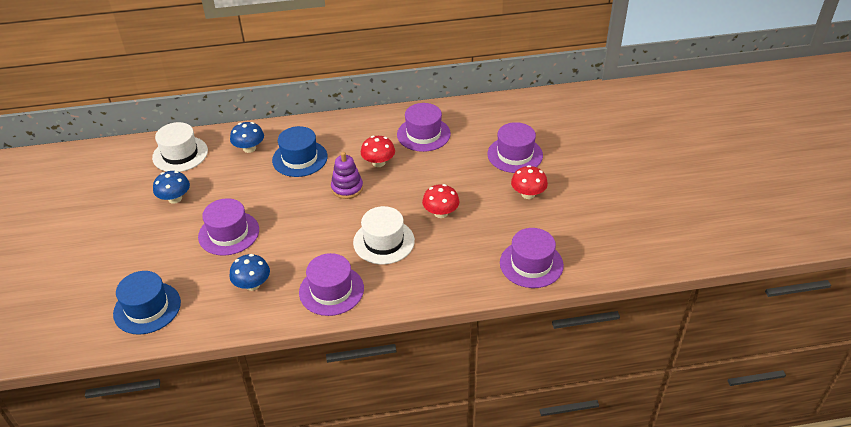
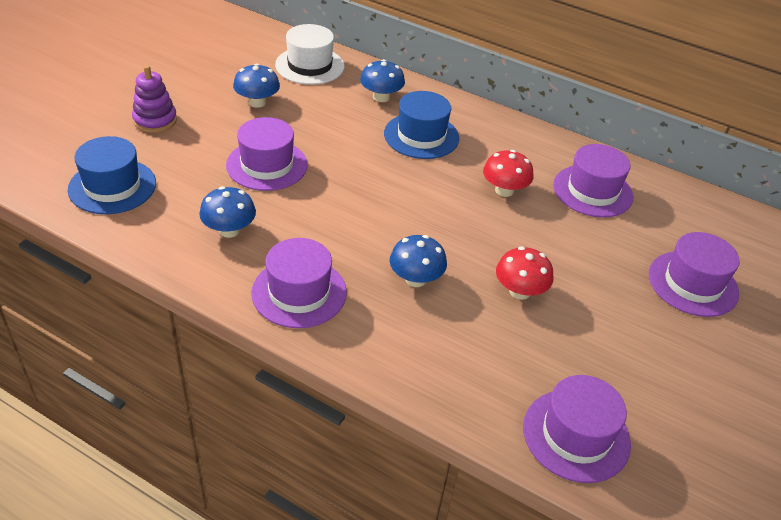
camera: 35 degrees right, 0 degrees up
purple stacking toy [331,152,363,199] -> purple stacking toy moved to [132,65,177,133]
white hat [353,206,415,264] -> blue mushroom [390,235,447,287]
red mushroom [511,165,548,199] -> none

